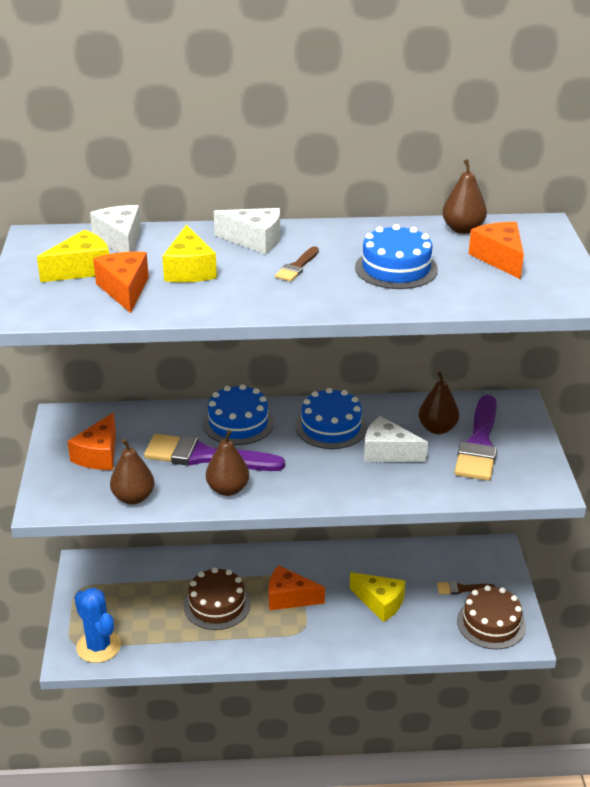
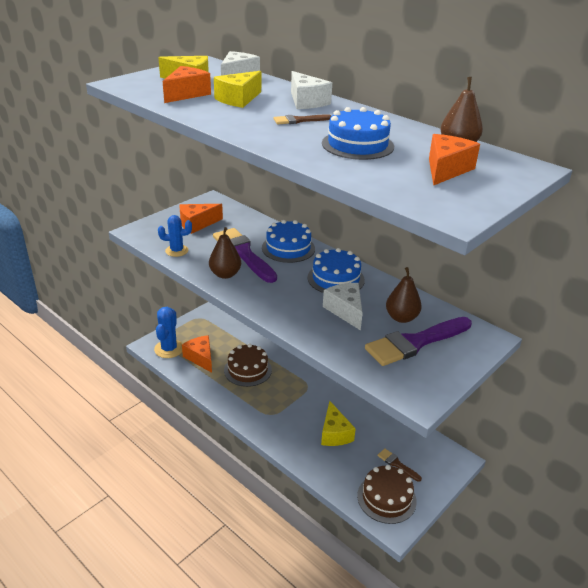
camera: 45 degrees right, 0 degrees up
brown pear [110,439,154,504] -> blue cactus [158,215,192,257]
orange cheese [269,565,325,610] -> orange cheese moved to [182,335,212,373]

